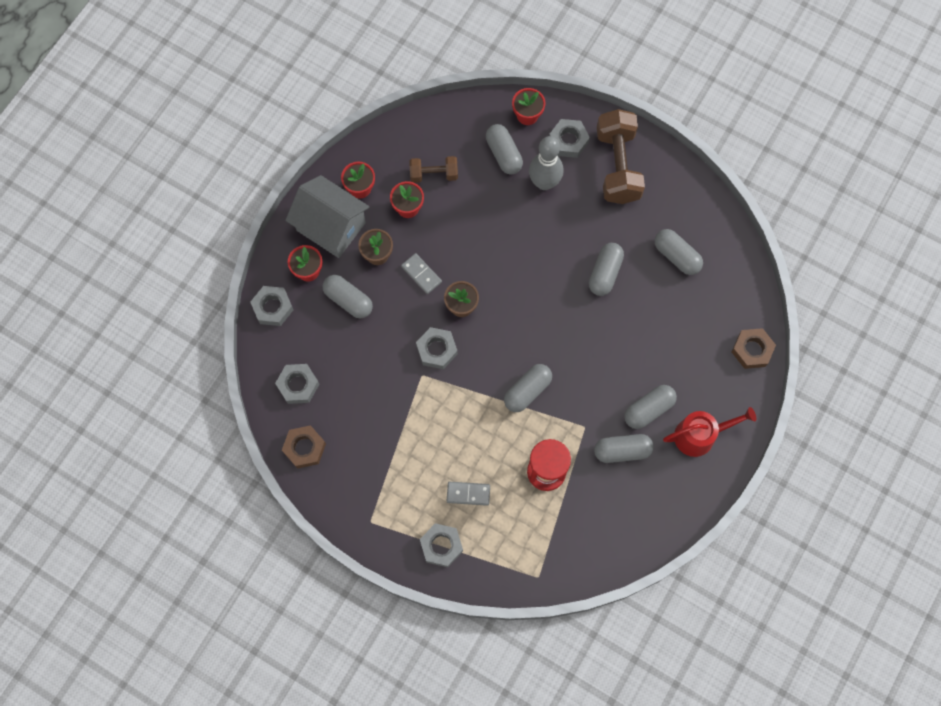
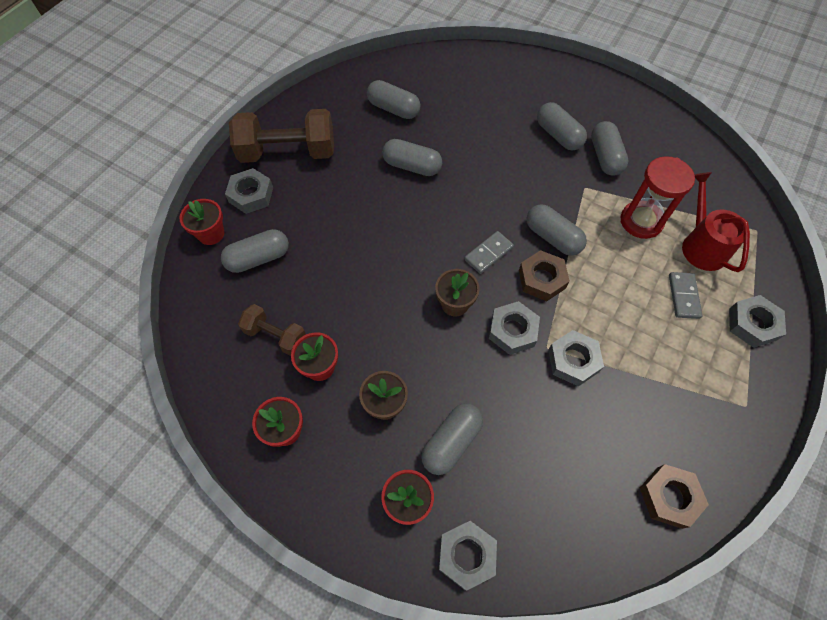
camera: 90 degrees left, 10 degrees down
grey nut [275,364,320,404] -> grey nut moved to [548,330,604,386]
grey house [285,175,369,258] -> none
grey domino [401,253,442,294] -> grey domino moved to [464,231,514,274]
brown dumbbell [409,156,458,183] -> brown dumbbell turned 60 degrees counterclockwise [238,304,306,356]
grey bowling pin [529,136,564,190] -> none
grey capsule [655,229,703,275] -> grey capsule turned 75 degrees clockwise [367,80,420,119]
red watering can [663,407,756,457] -> red watering can moved to [682,172,750,272]
brown nut [732,328,776,369] -> brown nut moved to [519,250,570,301]

